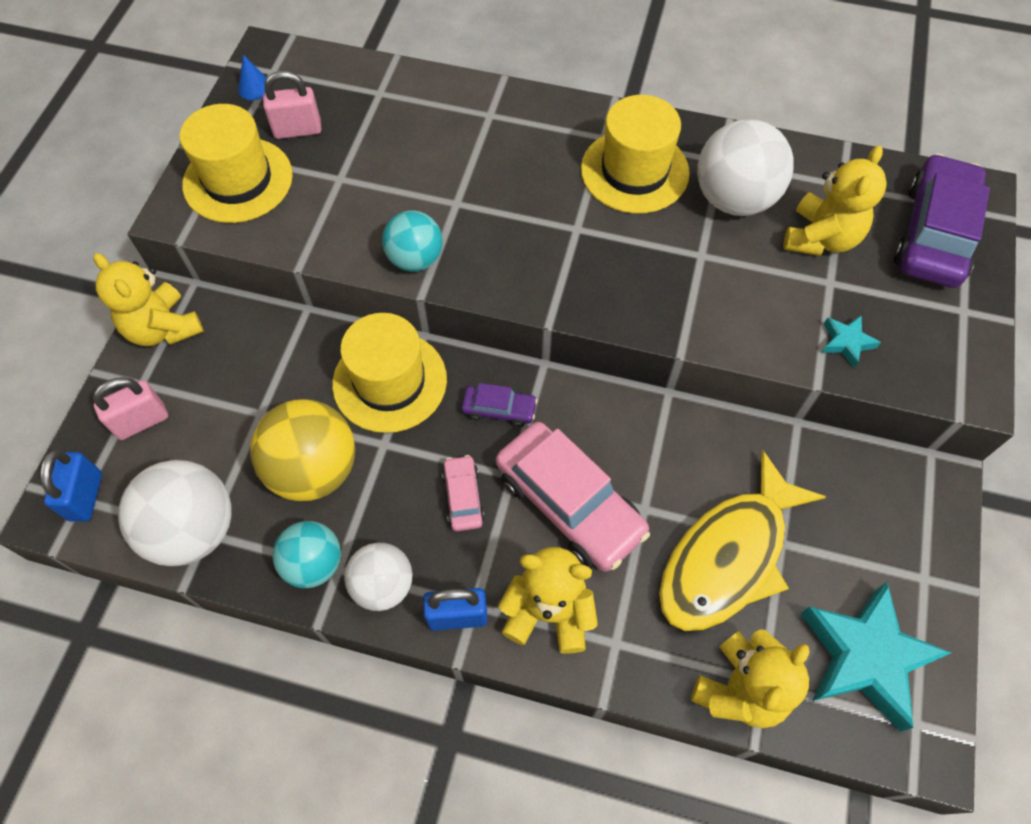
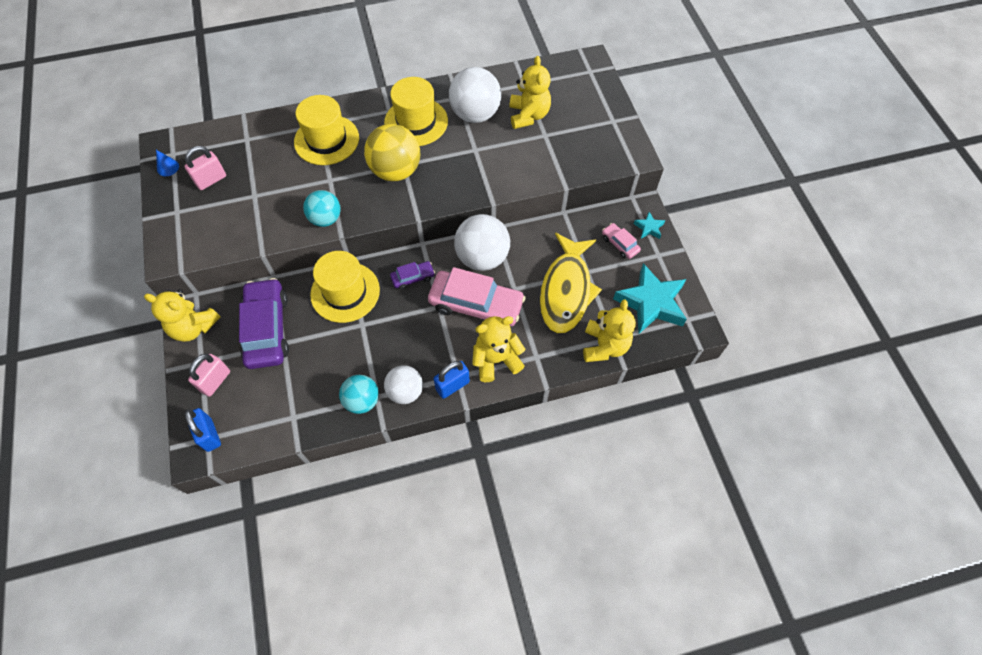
camera: 30 degrees left, 0 degrees up
white ball [118,460,232,566] -> white ball moved to [454,214,510,271]
yellow hat [180,104,293,223] -> yellow hat moved to [294,95,359,165]
yellow ball [250,399,356,501] -> yellow ball moved to [364,124,420,181]
pink car [442,455,484,531] -> pink car moved to [602,223,641,259]
turquoise star [821,315,881,368] -> turquoise star moved to [634,212,665,239]
purple car [894,154,990,288] -> purple car moved to [239,278,289,369]

